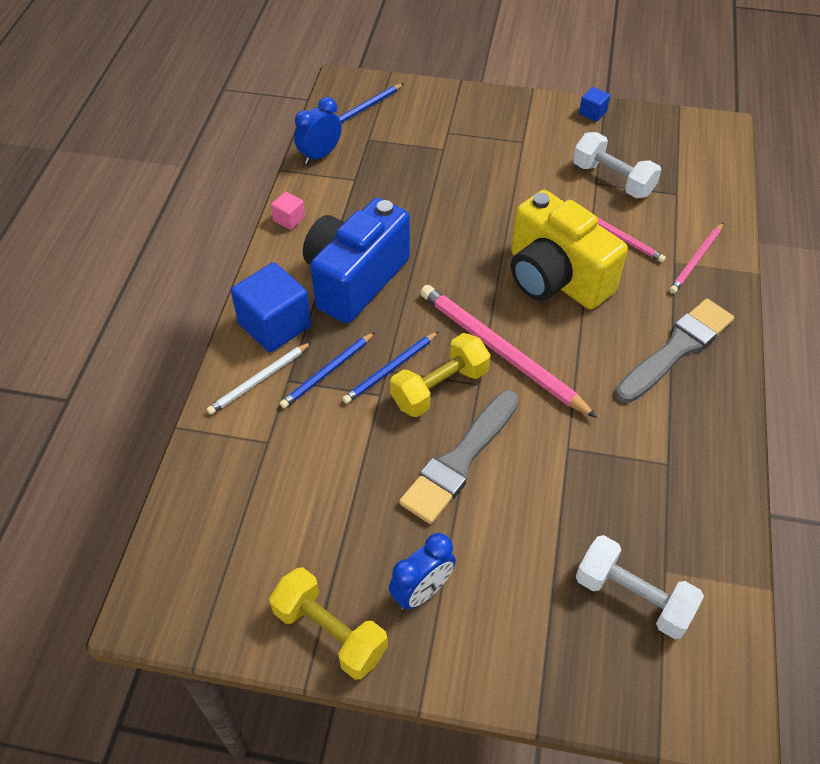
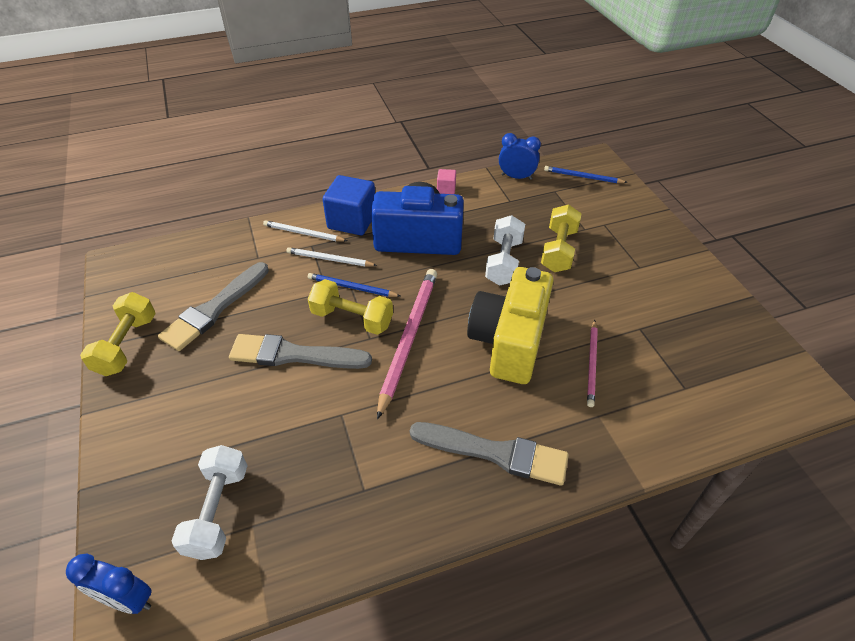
camera: 60 degrees right, 5 degrees down
blue pencil [280,332,375,408] -> white pencil [286,247,377,266]
blue clock [389,533,456,610] -> blue clock moved to [66,554,152,614]
white dumbbell [573,132,661,198] -> white dumbbell moved to [485,215,525,286]
blue cube [579,87,610,122] -> none
pink pencil [669,223,723,294] -> none
none -> grey brush [158,262,269,351]
none -> yellow dumbbell [541,204,582,272]

